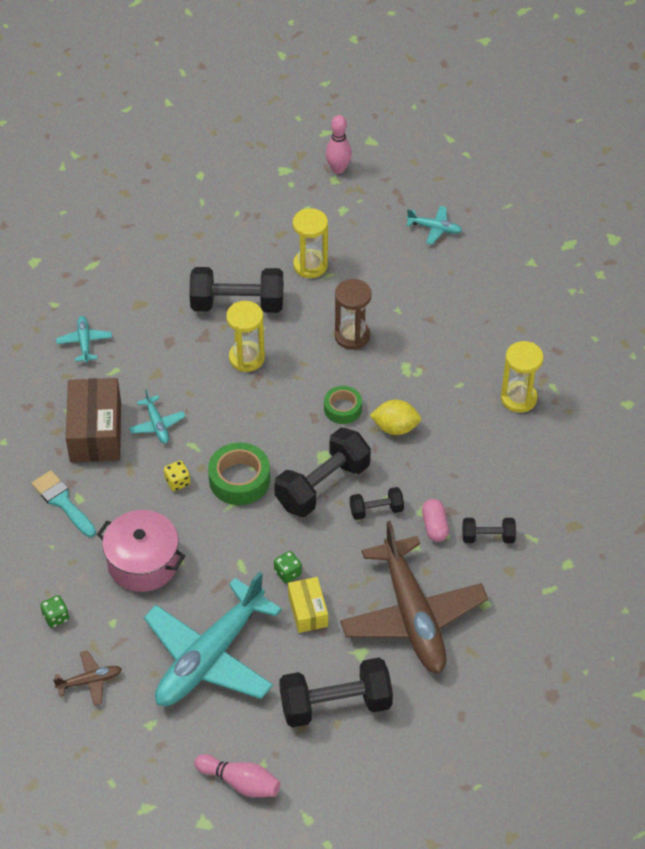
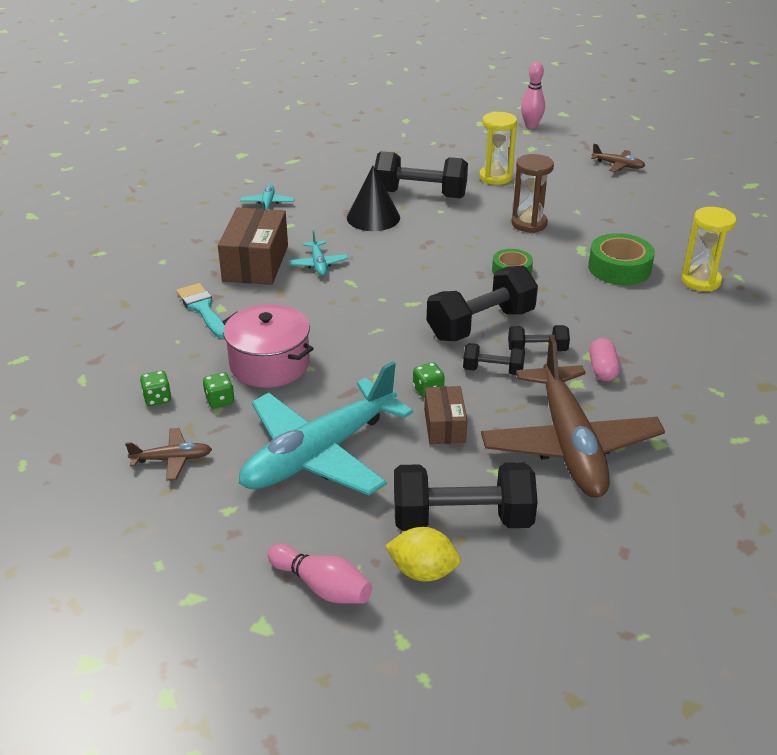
camera: 10 degrees right, 15 degrees down
yellow dice [164,461,190,491] -> none
green tape [208,443,270,505] -> green tape moved to [588,233,655,285]
yellow hourglass [226,301,265,372] -> none
yellow box [288,577,328,633] -> brown box [424,386,467,444]
yellow lemon [370,400,421,435] -> yellow lemon moved to [385,527,461,581]
turquoise plane [406,206,462,245] -> brown plane [591,144,645,172]
black dumbbell [462,518,516,543] -> black dumbbell moved to [463,343,525,375]
none -> green dice [203,372,235,408]
none -> black cone [347,166,400,231]

